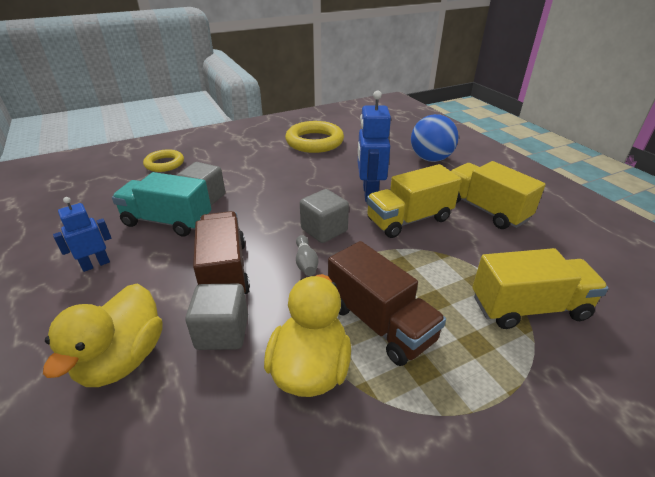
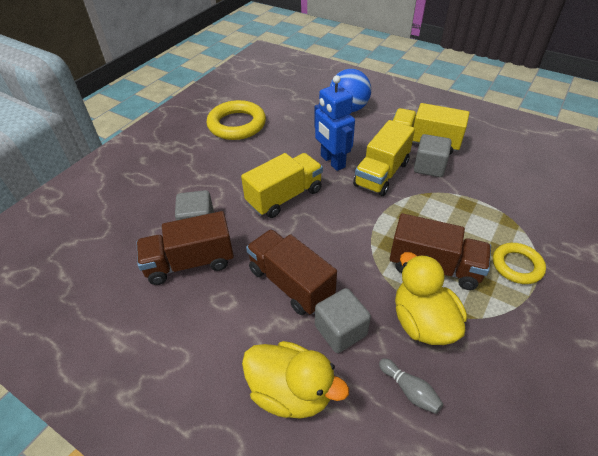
camera: 30 degrees left, 10 degrees up
yellow duck [43,283,163,387] -> yellow duck turned 45 degrees counterclockwise [242,341,349,419]
blue robot [53,197,111,272] -> none
turquoise truck [112,172,211,237] -> brown truck [137,211,234,285]
yellow ring [143,149,184,172] -> yellow ring moved to [493,243,546,284]
grey bowling pin [296,235,318,276] -> grey bowling pin moved to [379,358,443,414]
grey cube [300,189,349,243] -> grey cube moved to [414,134,452,177]
yellow truck [473,248,609,329] -> yellow truck moved to [241,153,323,218]

